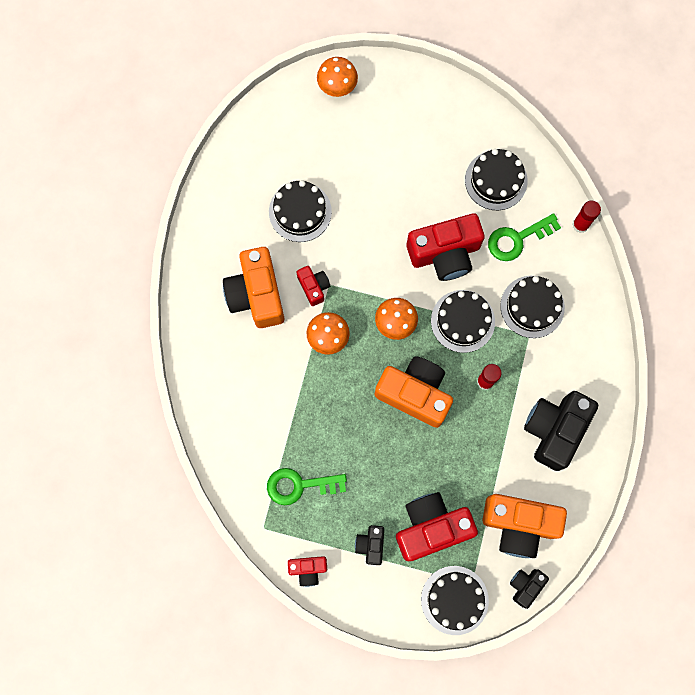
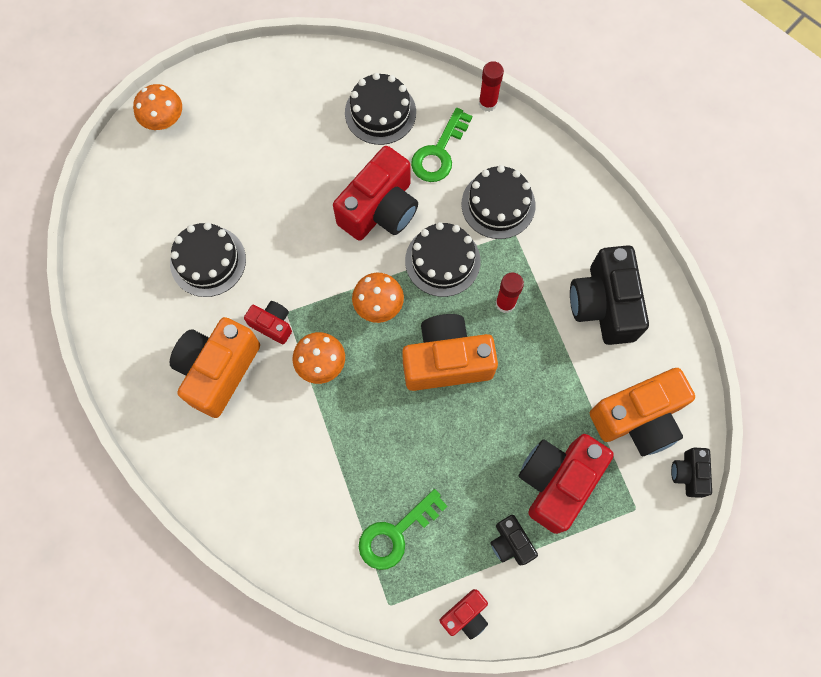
camera: 35 degrees left, 5 degrees down
orange camera [223,247,284,328] -> orange camera turned 75 degrees clockwise [170,317,260,418]
black cake [421,566,489,635] -> none

